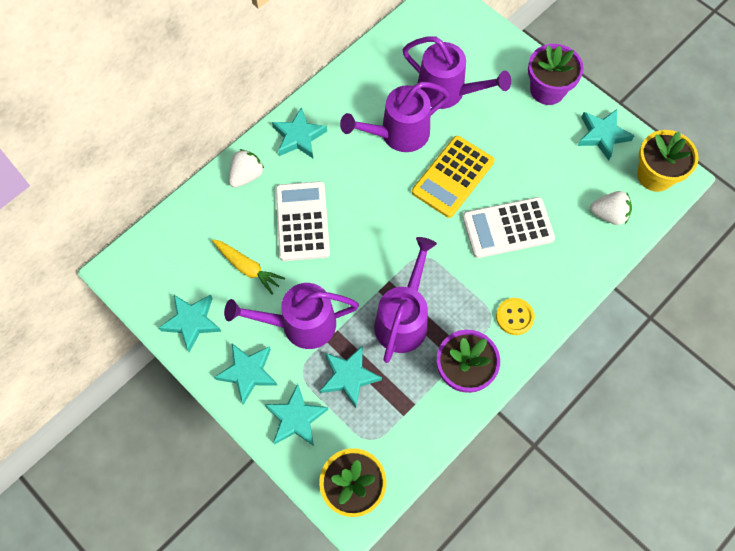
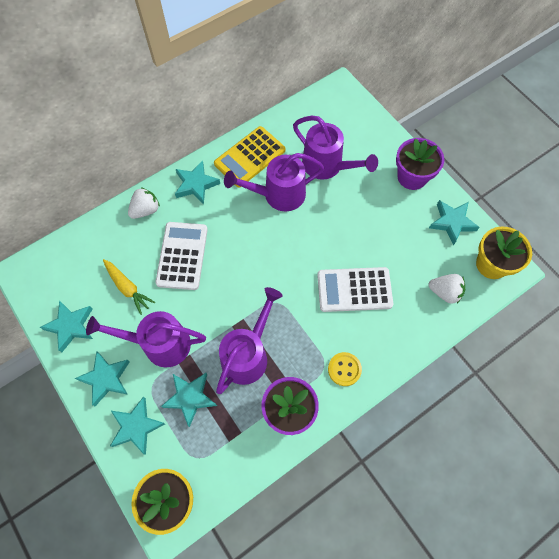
camera: 10 degrees right, 0 degrees up
yellow calculator [412,136,495,218] -> yellow calculator moved to [214,126,285,187]

